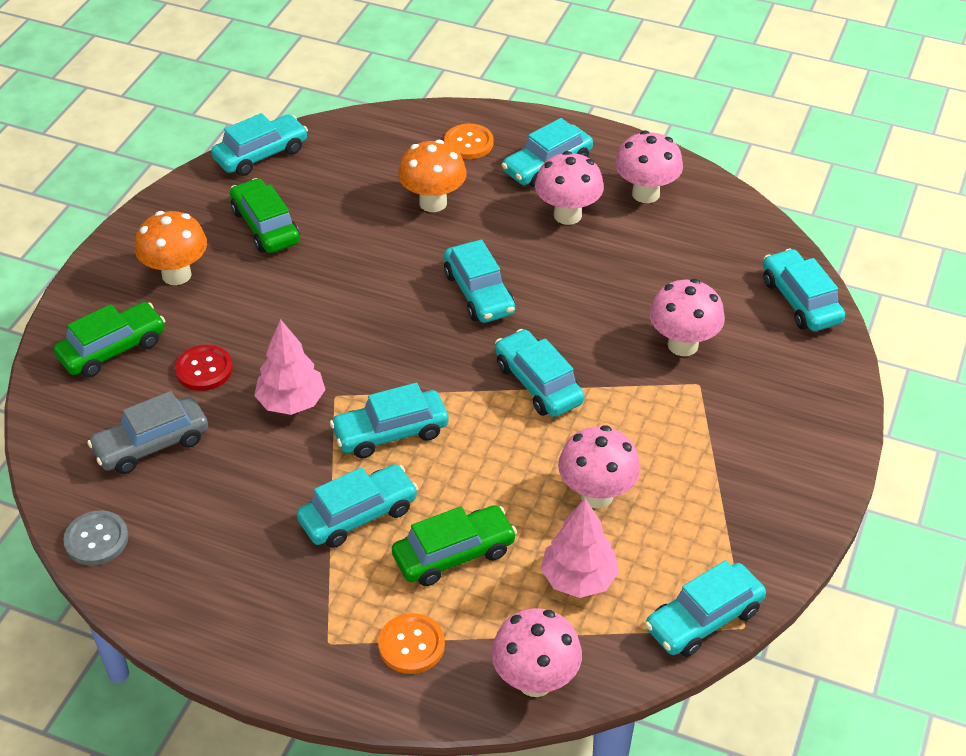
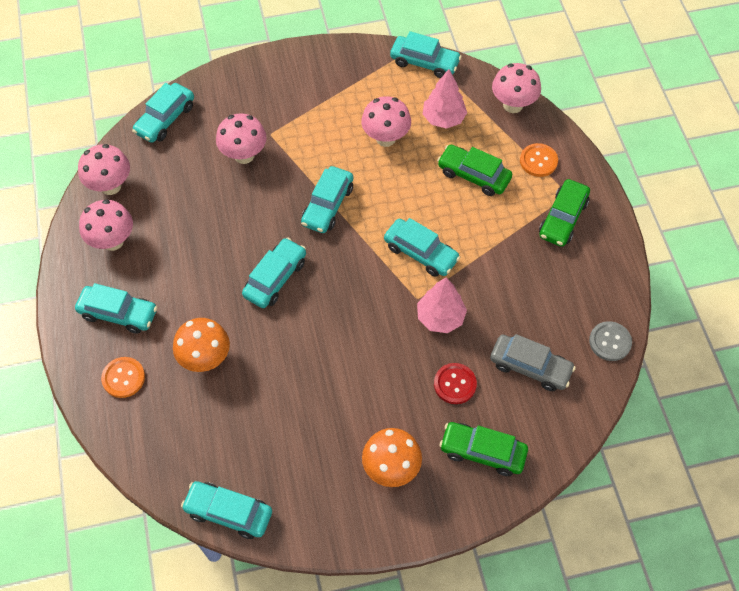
camera: 125 degrees left, 15 degrees up
green car [230,178,300,253] -> green car moved to [539,179,590,247]
turquoise car [297,464,418,548] -> none
pink mushroom [535,151,604,225] -> pink mushroom moved to [78,144,130,195]

